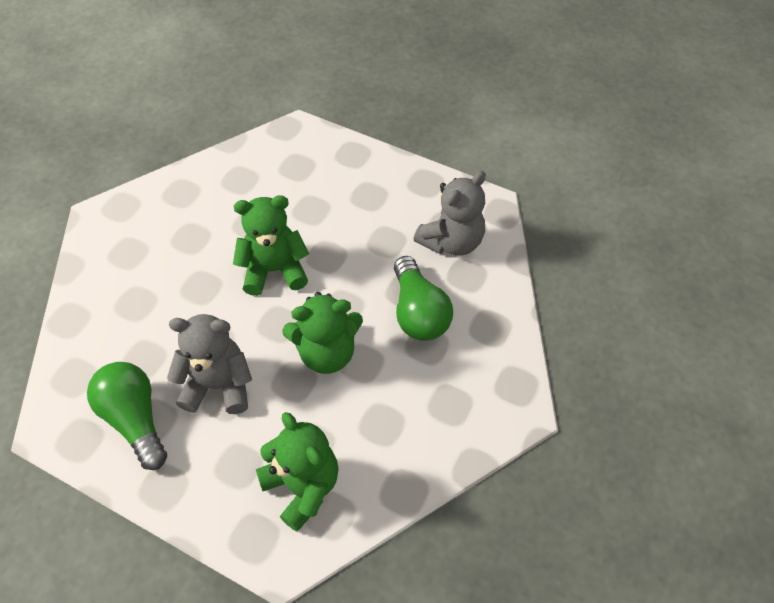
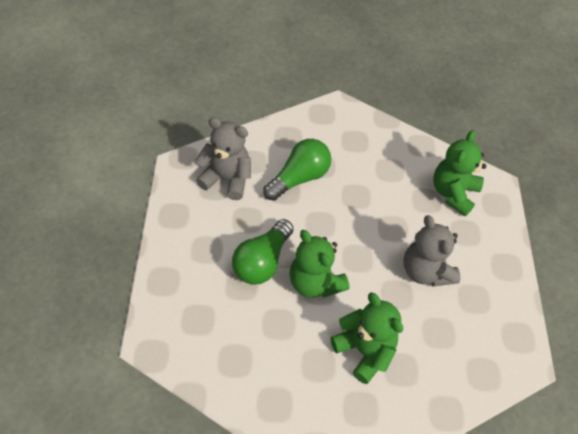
camera: 120 degrees left, 0 degrees up
green light bulb [87,362,167,470] -> green light bulb moved to [232,219,294,285]
green teddy bear [282,292,363,374] -> green teddy bear moved to [330,292,403,384]

